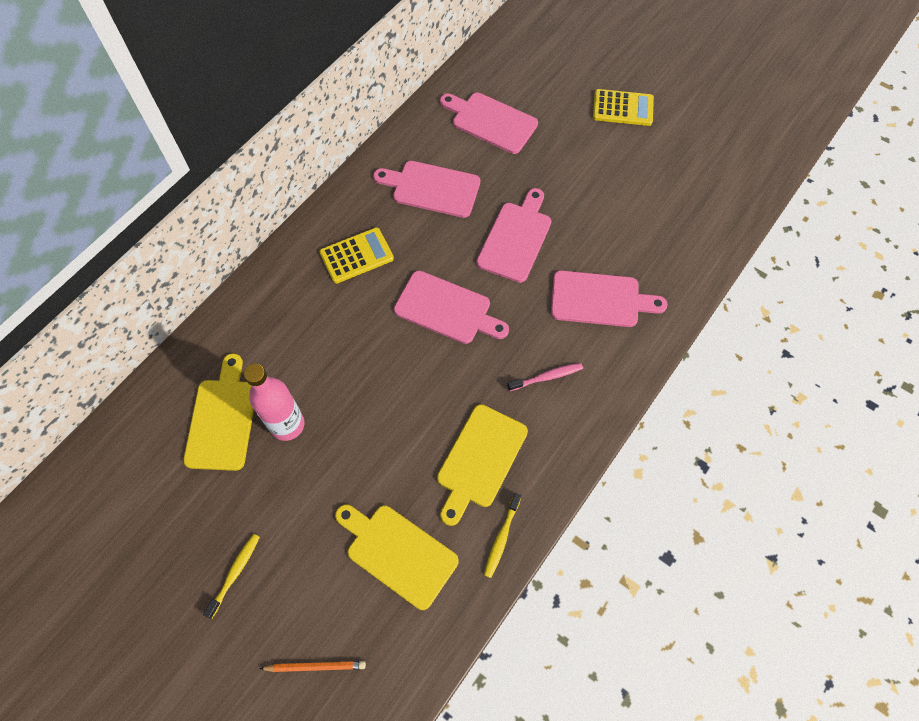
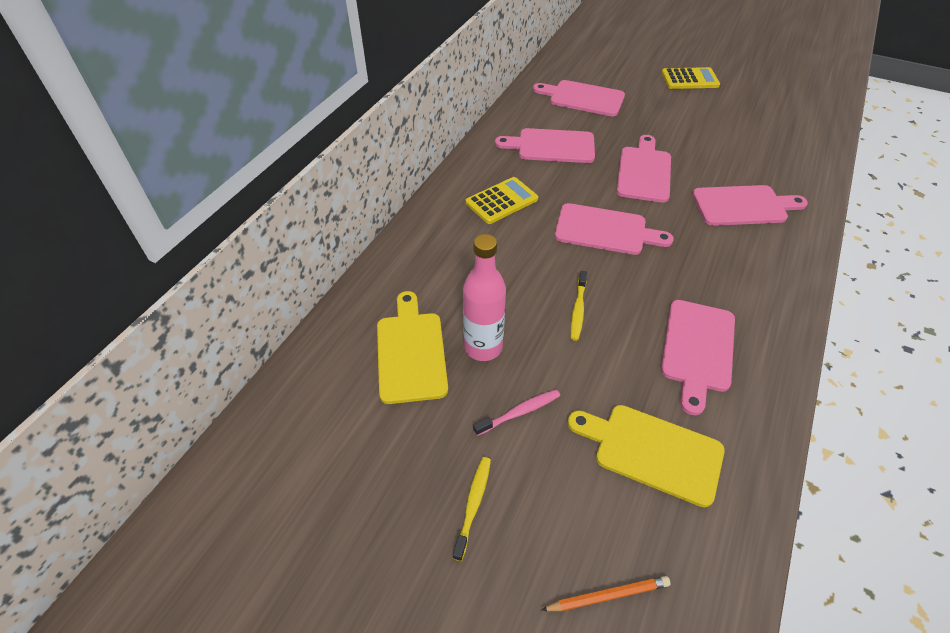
camera: 10 degrees left, 15 degrees down
yellow cutting board [437,404,528,526] -> pink cutting board [661,300,735,415]
yellow toothbrush [484,493,521,578] -> yellow toothbrush moved to [571,271,587,341]
pink toothbrush [507,363,583,391] -> pink toothbrush moved to [473,389,560,436]

